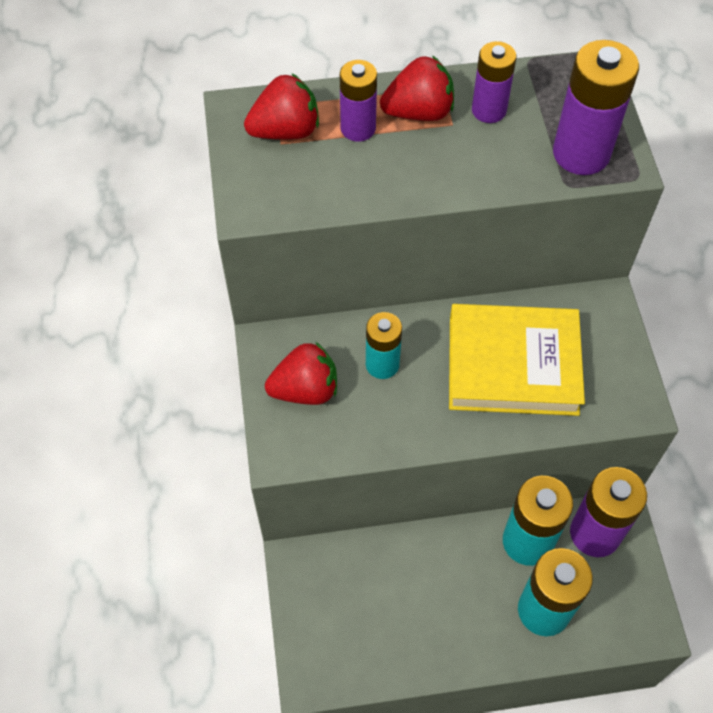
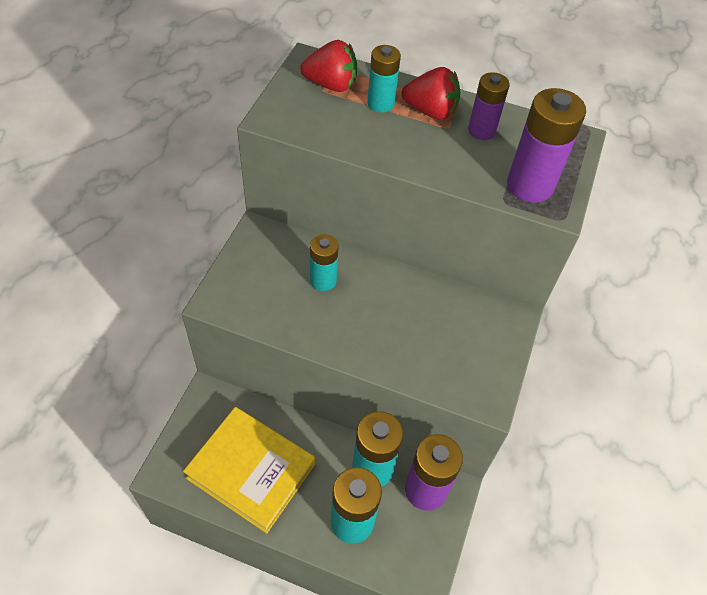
camera: 25 degrees right, 5 degrees down
red strawberry [265,342,337,405] -> none
purple battery [340,60,377,142] -> turquoise battery [367,45,401,112]
yellow book [449,304,585,416] -> yellow book moved to [183,407,315,533]

